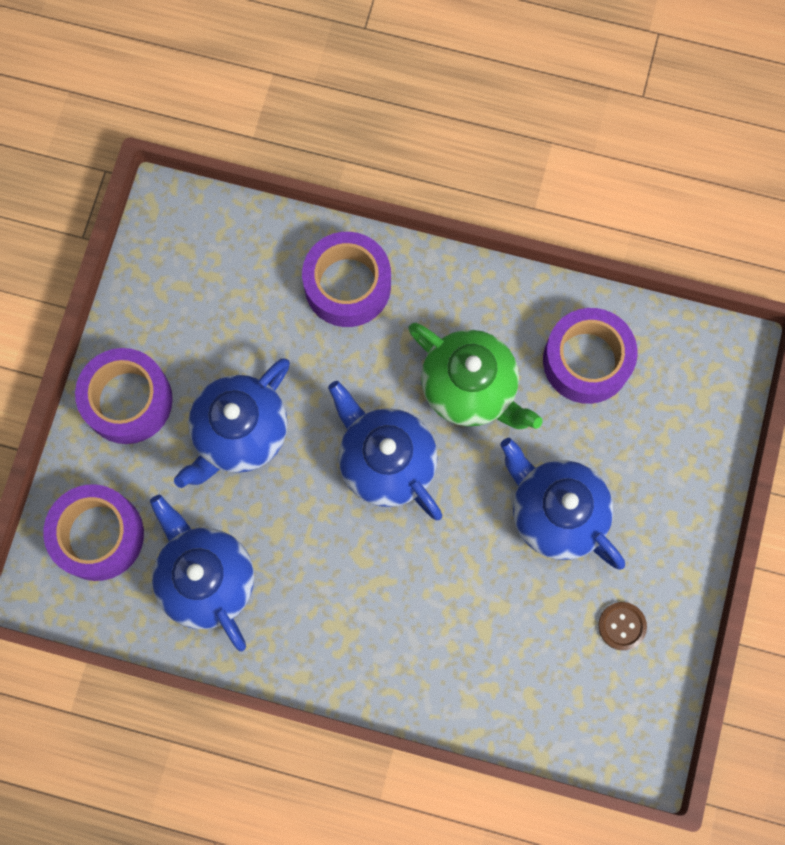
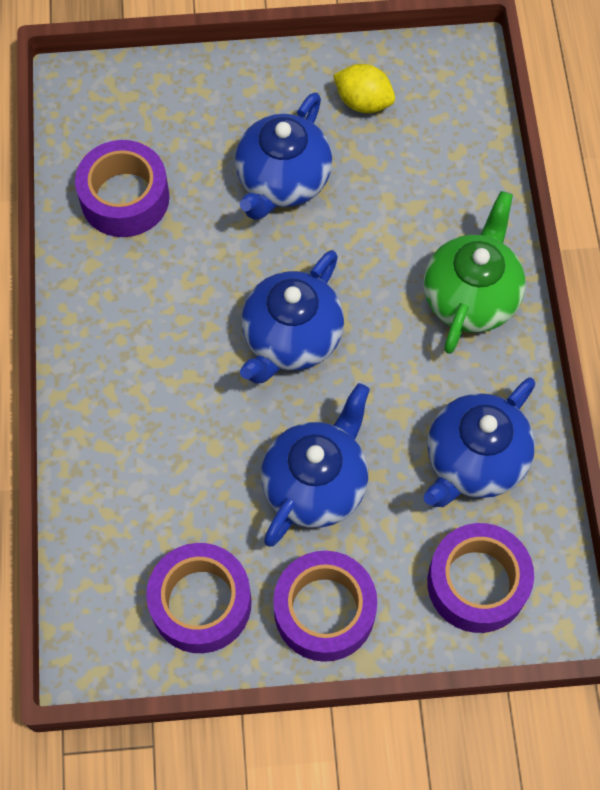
camera: 110 degrees left, 10 degrees down
blue teapot [174,358,290,488] -> blue teapot turned 75 degrees counterclockwise [261,383,370,547]
purple tape [302,232,391,327] -> purple tape moved to [146,543,252,653]
green teapot [408,323,543,429] -> green teapot moved to [424,191,526,354]
brown button [598,602,647,650] -> yellow lemon [333,64,395,113]

